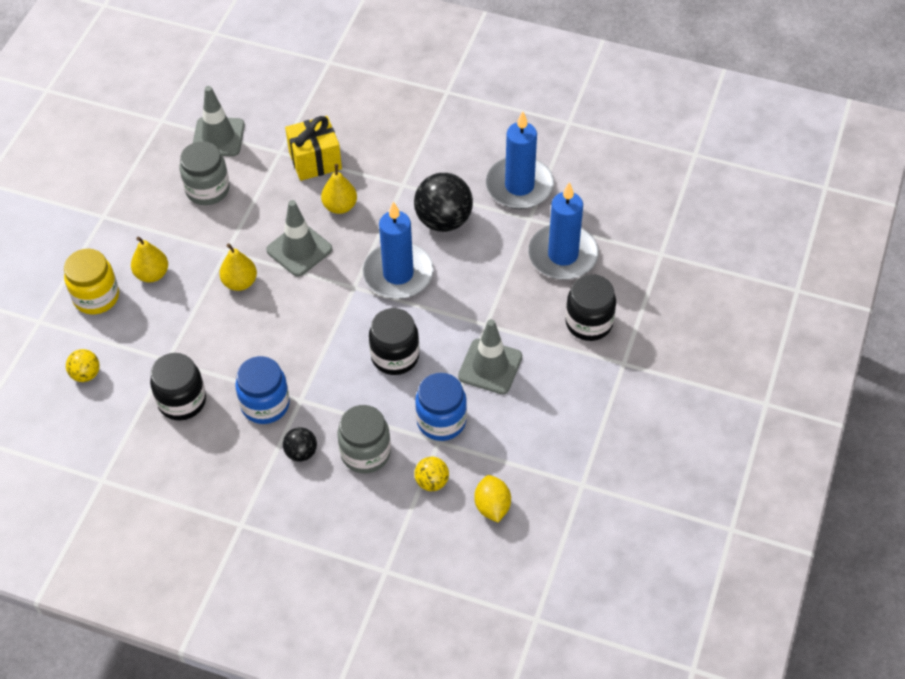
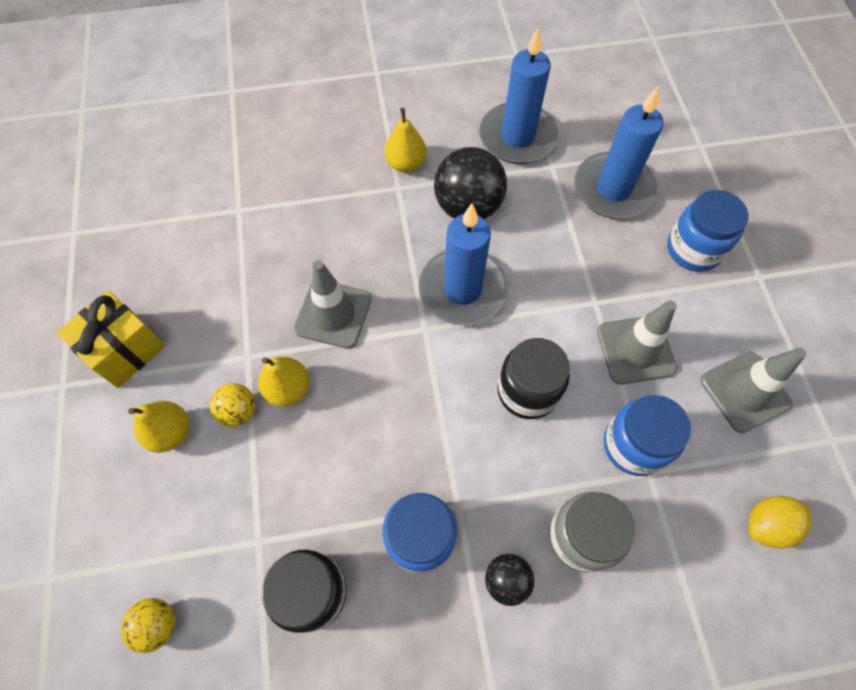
camera: 30 degrees left, 10 degrees up
yellow jar [64,249,119,314] -> none
grey jar [180,141,230,205] -> none
grey traffic cone [193,86,245,156] -> grey traffic cone moved to [701,348,806,433]
yellow gift [285,116,342,181] -> yellow gift moved to [56,290,165,388]
yellow pear [321,164,357,214] -> yellow pear moved to [384,108,427,172]
yellow ball [415,457,449,491] -> yellow ball moved to [210,383,255,427]
yellow lemon [474,475,511,522] -> yellow lemon turned 75 degrees counterclockwise [749,496,812,549]
black jar [566,274,616,341] -> blue jar [667,190,748,272]

